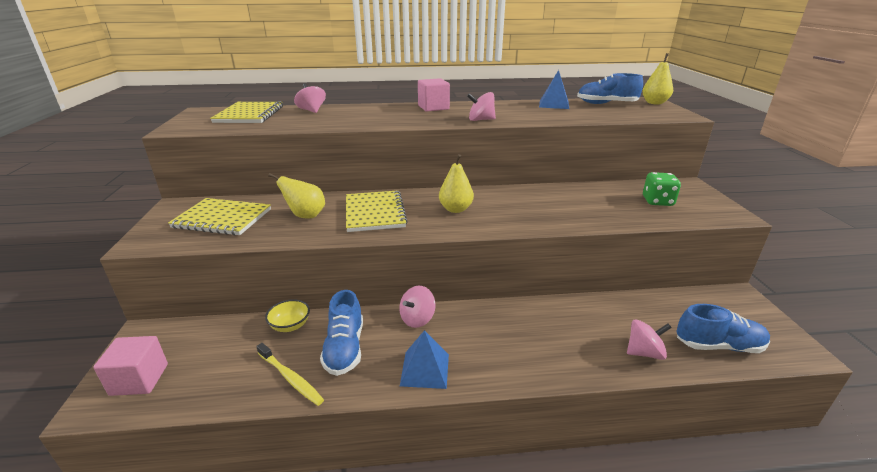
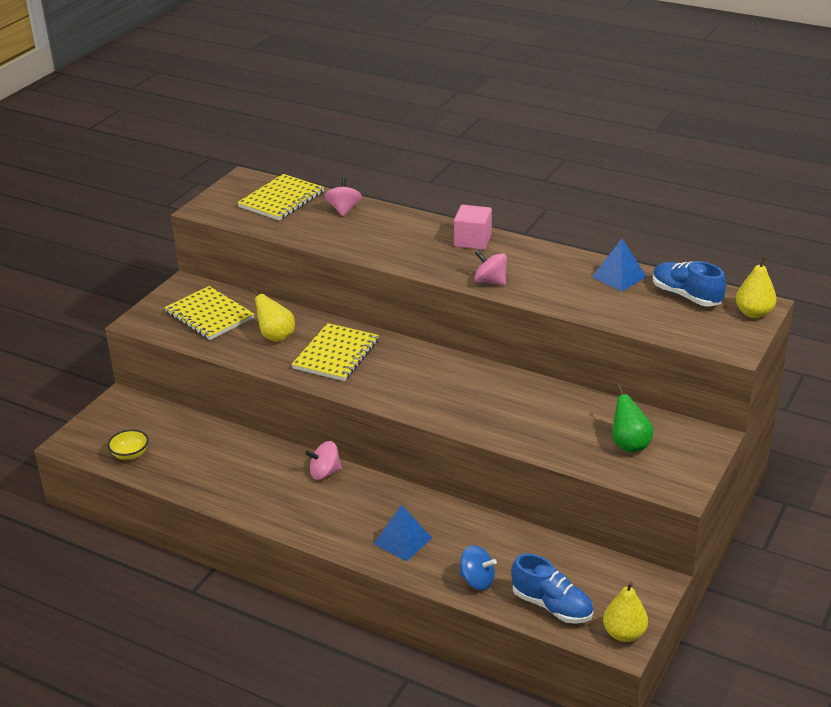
camera: 35 degrees right, 5 degrees up
pink cube [93,336,168,396] -> none
yellow toothbrush [256,343,324,406] -> none
yellow bowl [265,299,310,332] -> yellow bowl moved to [108,429,149,460]
blue shoe [320,290,363,376] -> none
blue pyramid [400,330,449,389] -> blue pyramid moved to [374,505,432,562]
yellow pear [439,154,474,213] -> yellow pear moved to [603,582,648,642]
pink spinning top [627,319,672,360] -> blue spinning top [459,545,497,590]
green dice [643,172,681,206] -> green pear [612,384,653,452]

